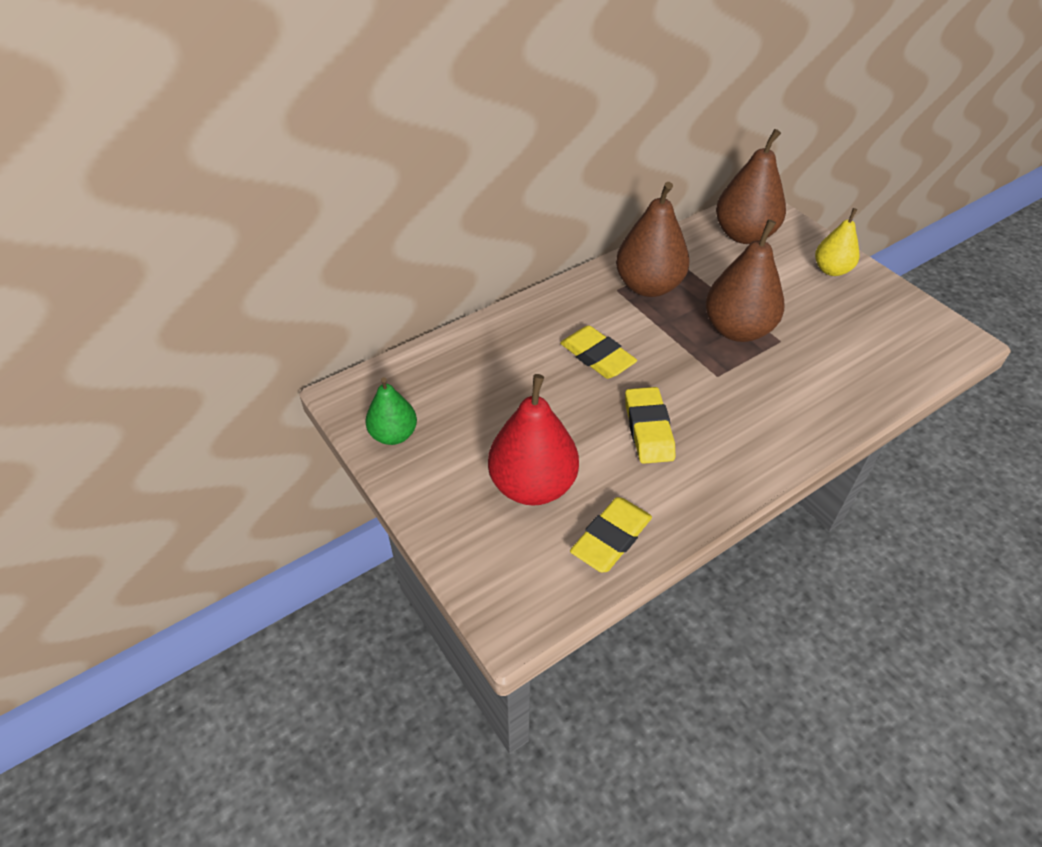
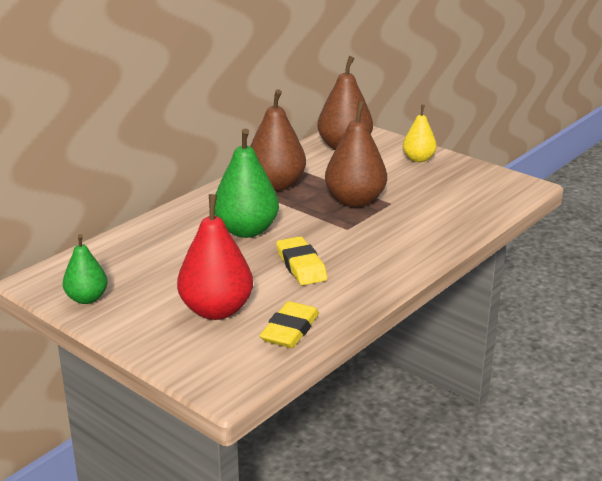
camera: 15 degrees left, 20 degrees down
yellow eraser [560,325,637,379] -> green pear [215,128,279,238]

